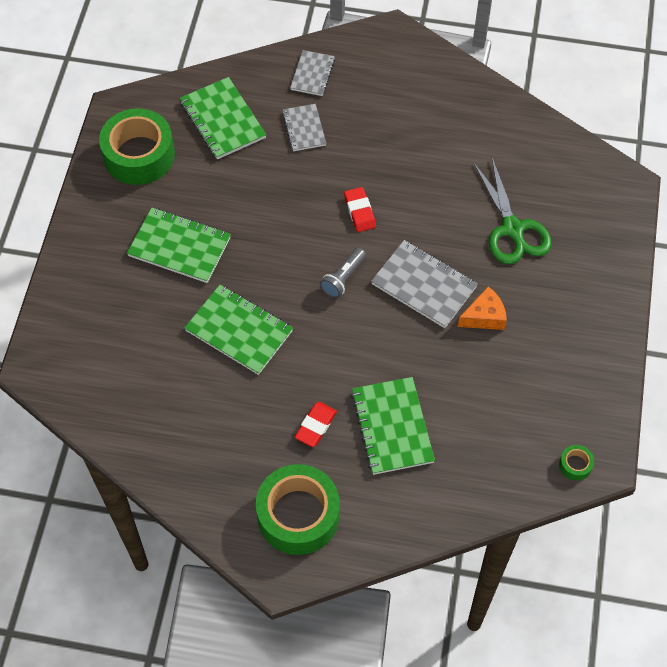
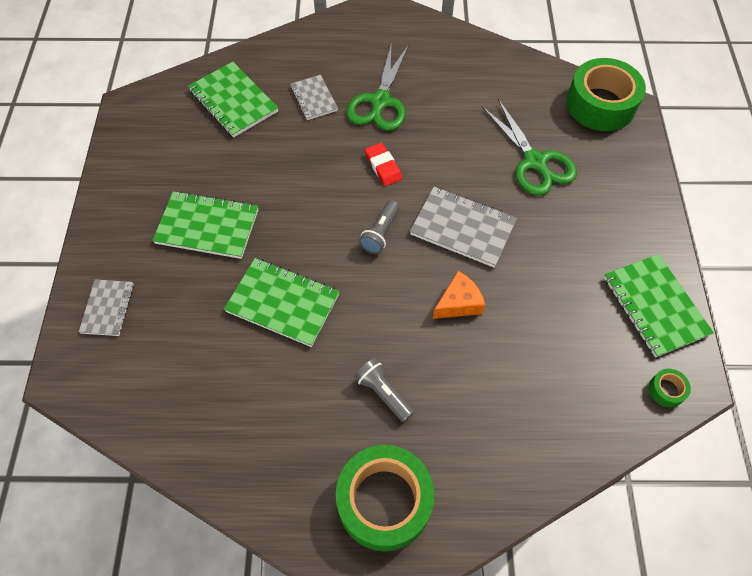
camera: 10 degrees left, 0 degrees up
green tape [99,108,175,185] -> green tape moved to [566,58,646,131]
grey notebook [290,50,335,96] -> grey notebook moved to [79,279,134,336]
red eraser [295,402,337,447] -> grey flashlight [354,358,414,422]
green notebook [351,377,435,475] -> green notebook moved to [604,254,714,358]
orange cheese [458,286,507,330] -> orange cheese moved to [433,271,485,319]
none -> green scissors [346,45,409,131]

